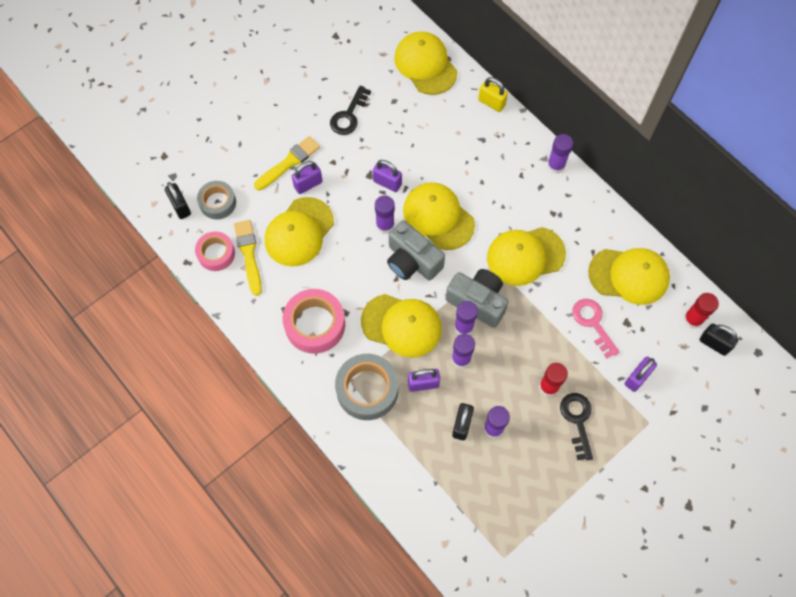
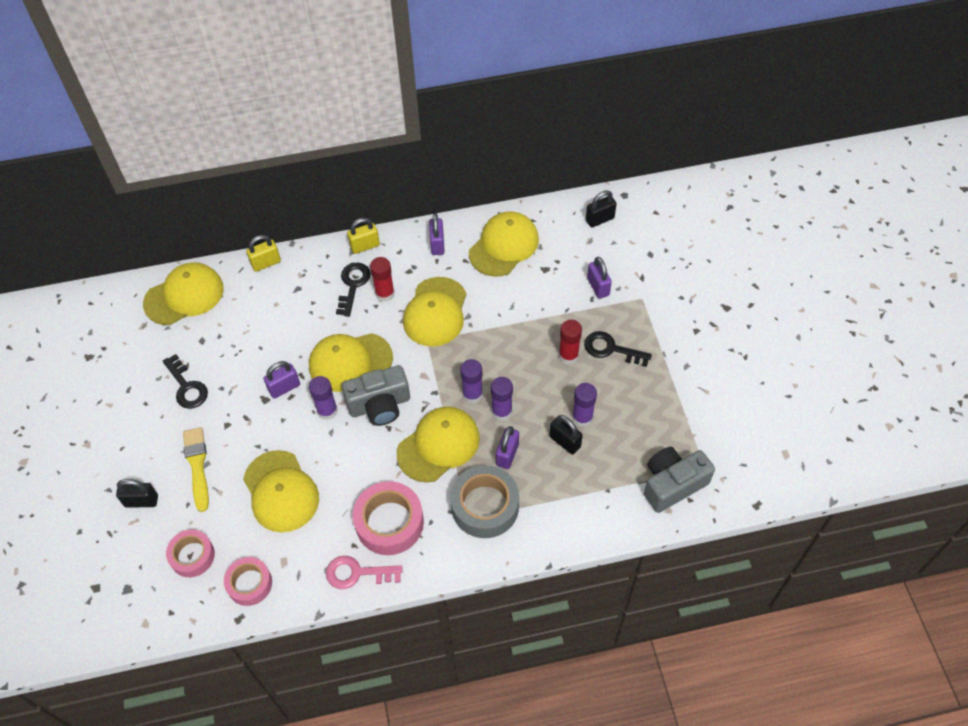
camera: 60 degrees left, 10 degrees down
black padlock [165,182,191,219] -> black padlock moved to [116,479,158,508]
grey tape [197,181,236,219] -> pink tape [166,530,215,577]
yellow brush [234,220,262,296] -> none
purple padlock [292,161,322,194] -> purple padlock moved to [429,213,445,255]
yellow cap [394,31,458,95] -> yellow cap turned 150 degrees clockwise [143,262,224,325]
grey camera [446,269,509,328] -> grey camera moved to [644,447,715,513]
purple glue stick [547,134,573,174] -> yellow padlock [347,218,380,254]
pink key [572,299,620,358] -> pink key moved to [326,556,403,589]
red glue stick [683,293,719,329] -> red glue stick moved to [370,257,395,302]
none -> black key [336,263,371,317]

